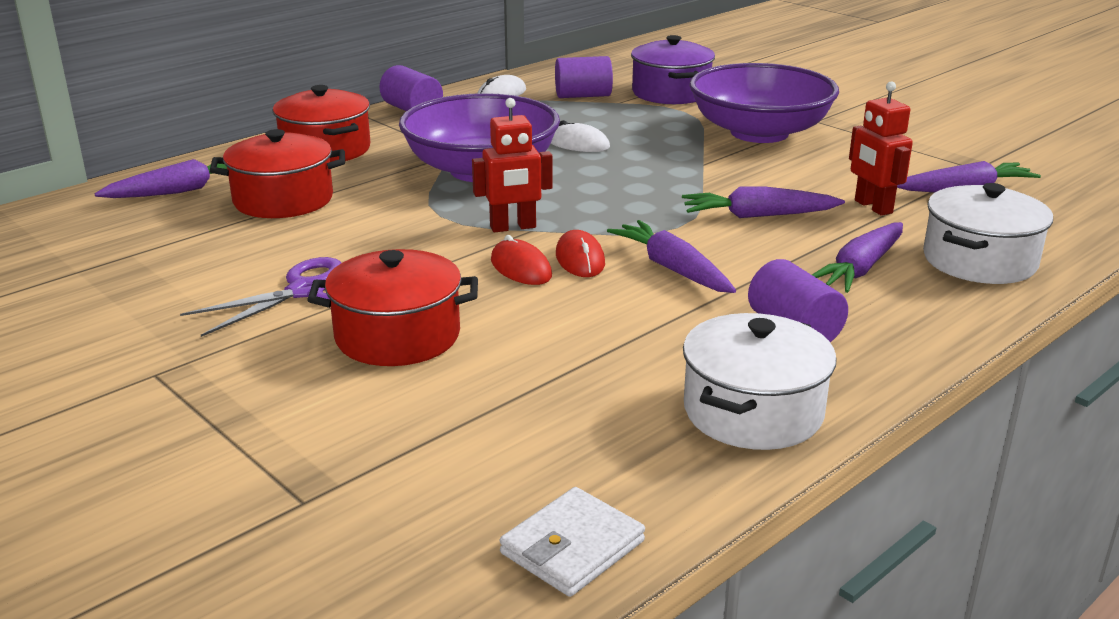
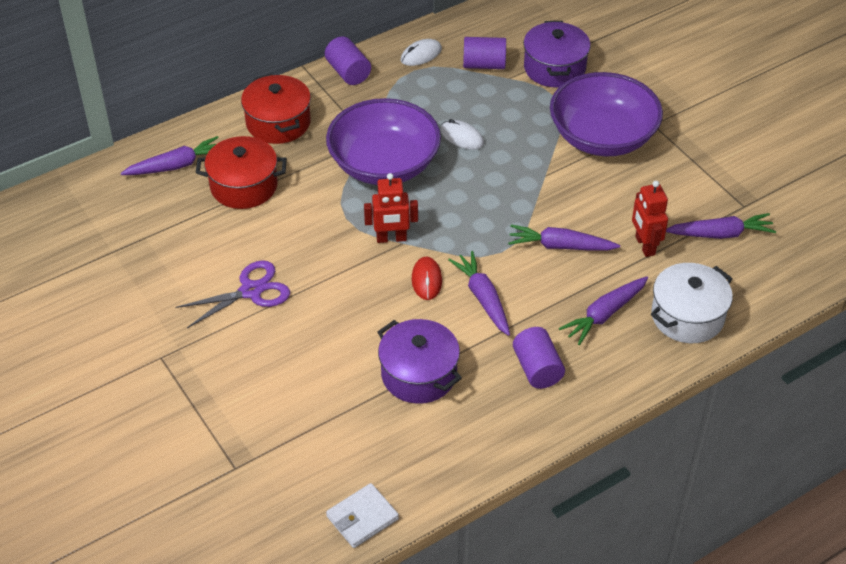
camera: 10 degrees right, 20 degrees up
red pot [307,249,478,366] -> none
red mouse [491,235,552,285] -> none
white pot [683,313,837,450] -> none
none -> purple pot [378,319,462,404]

